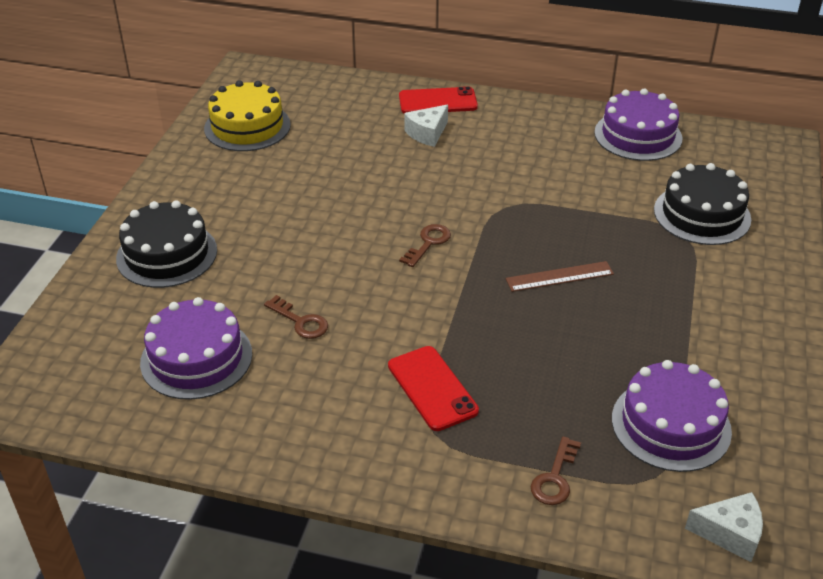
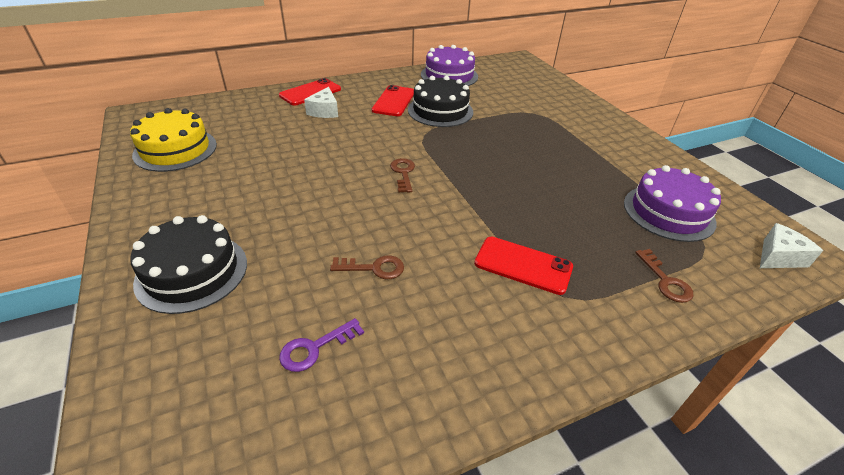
camera: 40 degrees left, 0 degrees up
purple cake [140,297,252,400] -> purple key [279,318,364,372]
brown ruler [506,261,614,292] -> none
black cake [654,163,751,245] -> black cake moved to [408,76,473,127]
none -> red phone [372,85,414,116]

